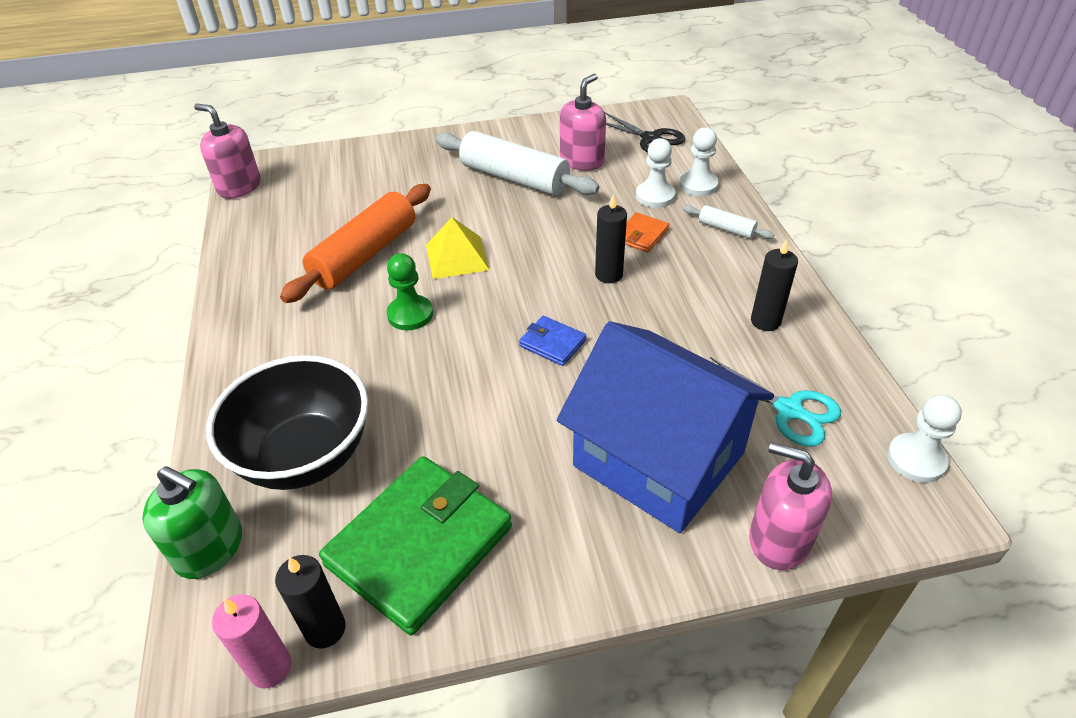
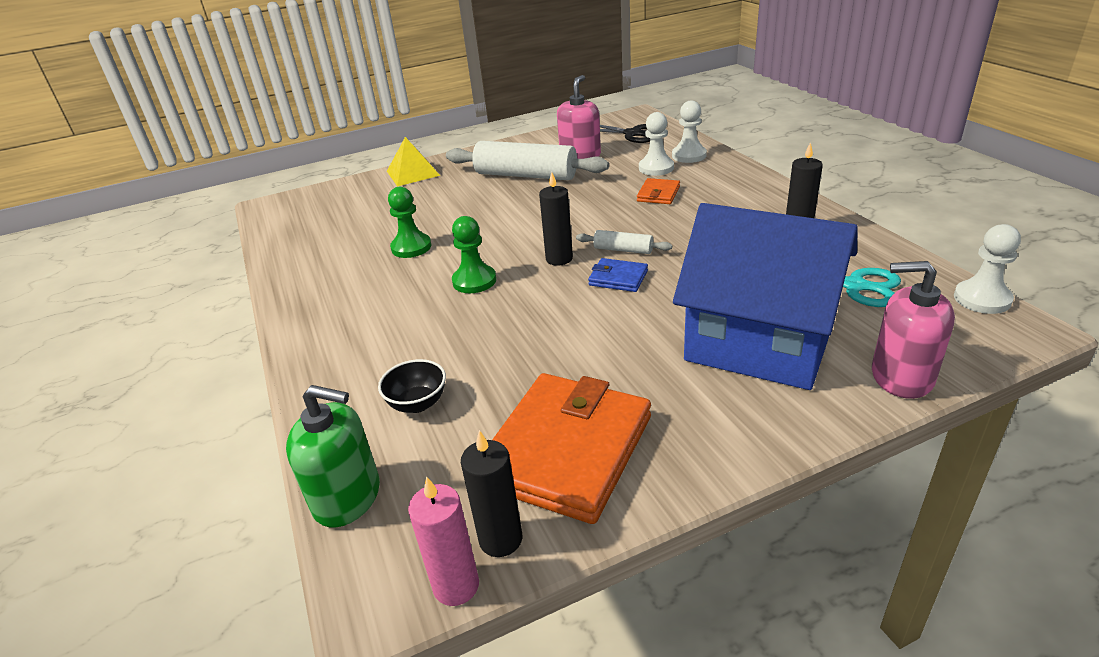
camera: 10 degrees left, 10 degrees down
pink soap dispenser [194,104,261,199] -> none
black bowl [206,355,368,490] -> black bowl [378,359,446,413], size x0.43
orange rolling pin [280,184,431,303] -> green pawn [388,187,431,258]
green wallet [319,456,512,636] -> orange wallet [492,373,651,524]
yellow pyramid [426,217,489,279] -> yellow pyramid moved to [387,137,440,187]
black candle [595,194,627,283] -> black candle moved to [539,172,573,266]
white rolling pin [683,205,774,239] -> white rolling pin moved to [576,230,672,254]

